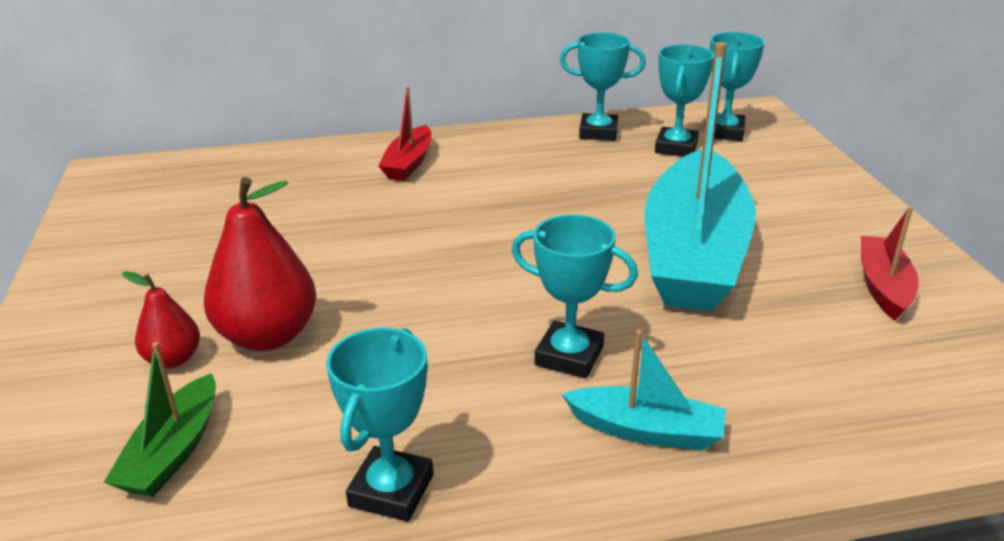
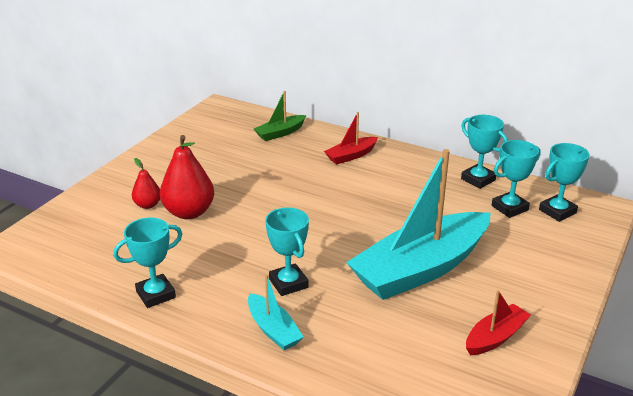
camera: 40 degrees right, 0 degrees up
green boat [103,342,216,497] -> green boat moved to [254,91,306,141]

